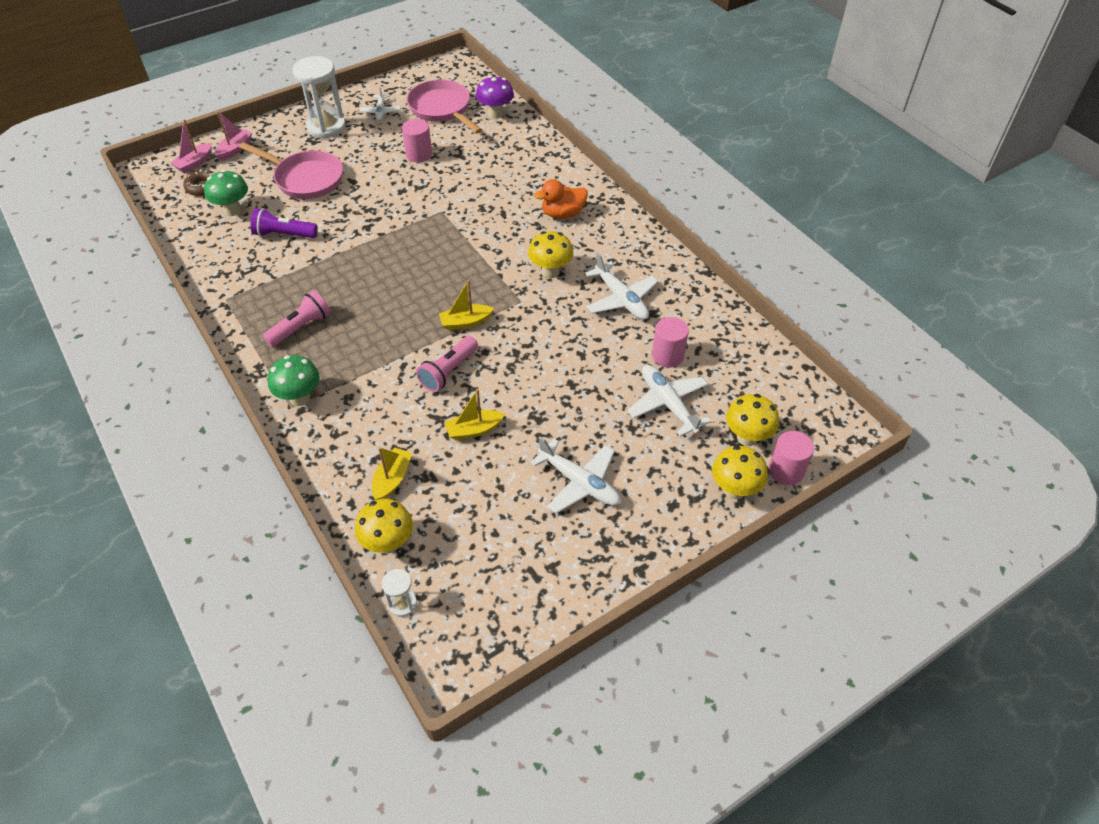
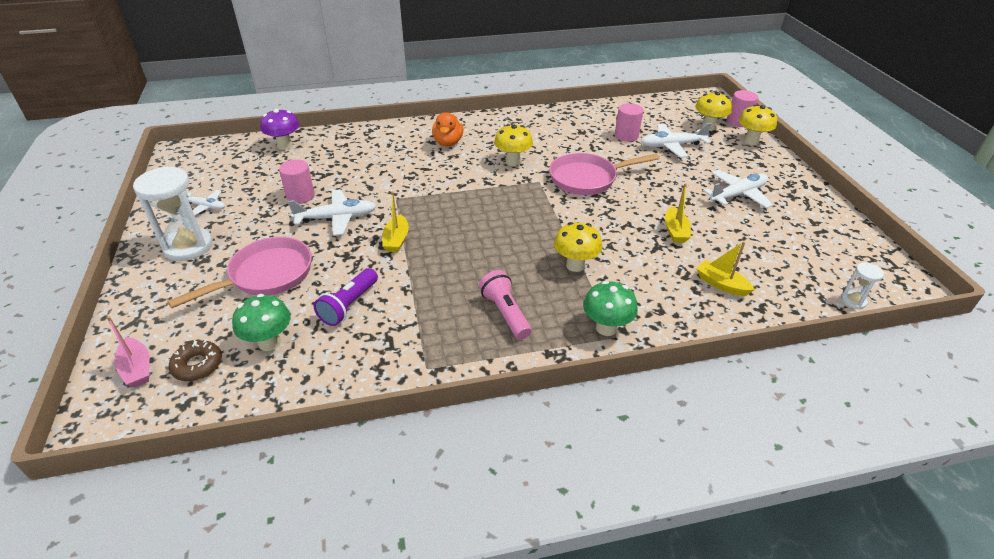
camera: 70 degrees left, 10 degrees down
pink boat [215,111,252,161] -> none
yellow mushroom [355,499,413,554] -> yellow mushroom moved to [554,222,602,272]
pink pan [407,79,482,134] -> pink pan moved to [549,153,660,195]
pink flashlight [416,336,478,392] -> none
yellow boat [439,280,494,330] -> yellow boat moved to [382,191,409,252]
white plane [585,253,658,320] -> white plane moved to [288,189,376,236]

